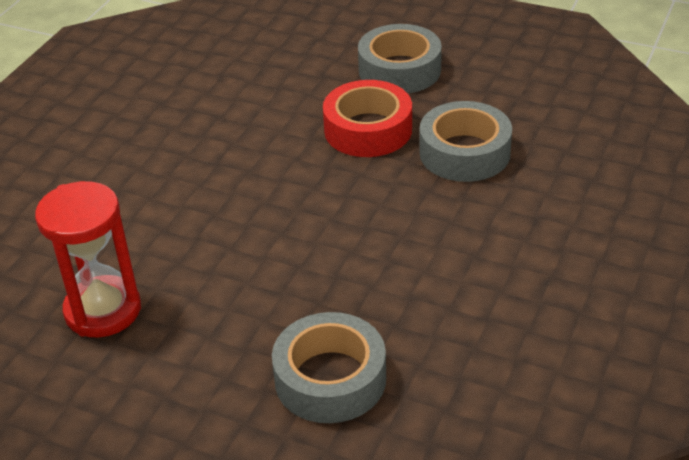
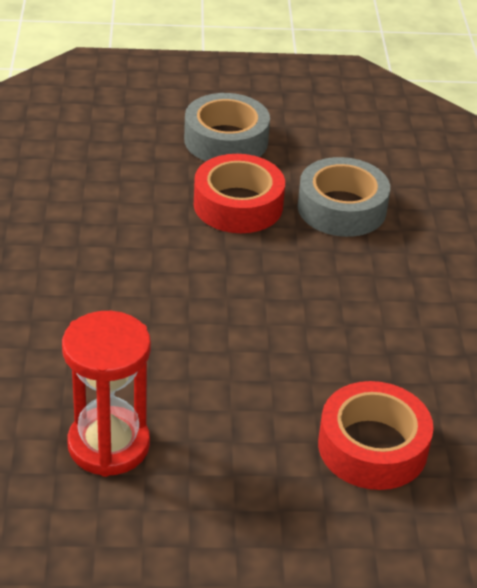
camera: 30 degrees left, 0 degrees up
grey tape [272,312,386,423] -> red tape [318,381,434,490]

